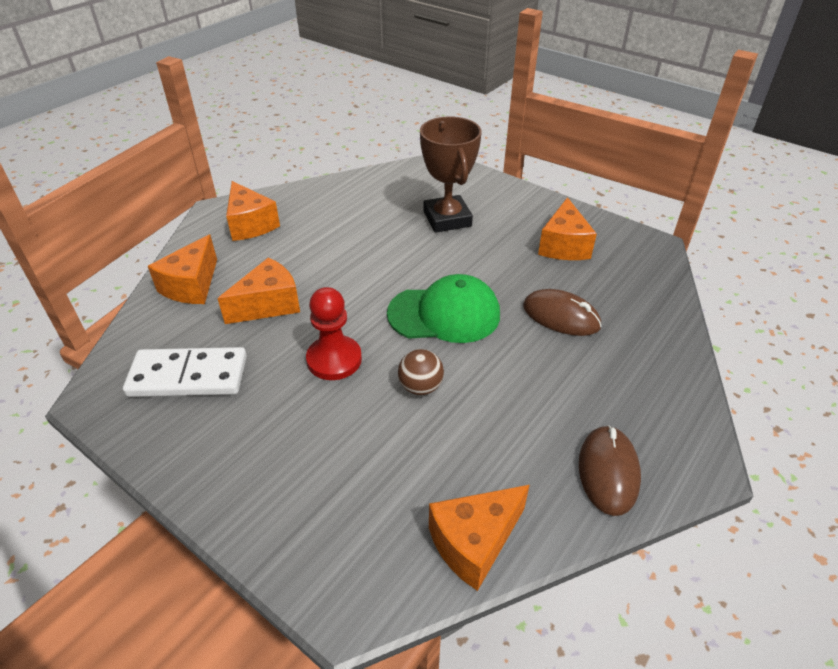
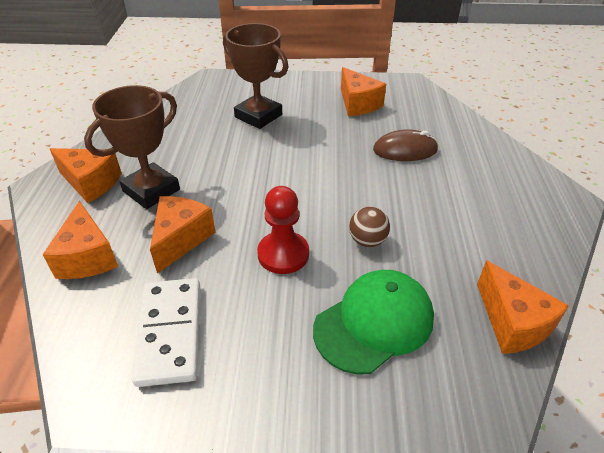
camera: 35 degrees left, 0 degrees up
white domino [123,347,247,397] -> white domino turned 60 degrees counterclockwise [132,278,200,387]
green cap [387,274,500,343] -> green cap moved to [313,270,434,375]
orange cheese [429,485,530,591] -> orange cheese turned 45 degrees counterclockwise [477,260,569,354]
brown mouse [579,425,641,516] -> none
none -> brown trophy [84,85,180,209]

